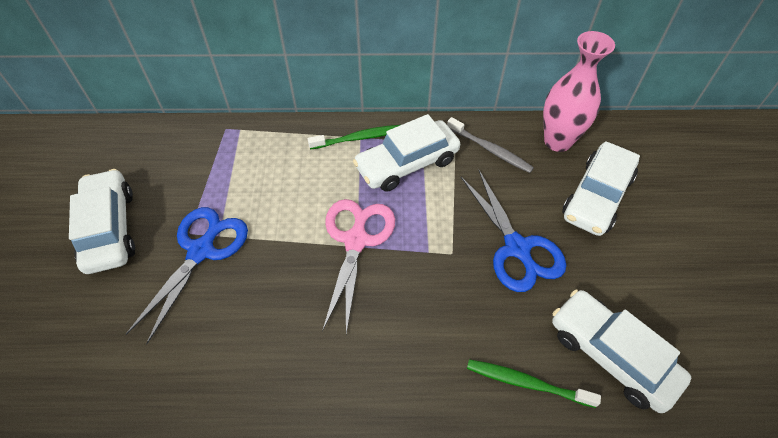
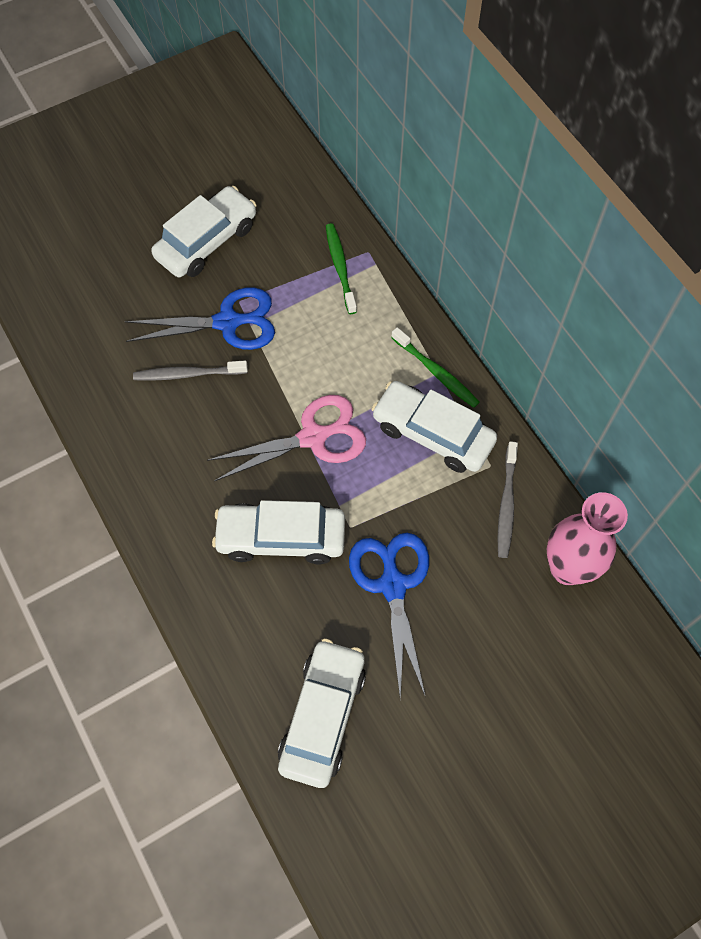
camera: 60 degrees right, 10 degrees up
blue scissors [461,170,567,292] -> blue scissors turned 135 degrees clockwise [349,533,429,699]
green toothbrush [467,359,601,408] -> green toothbrush moved to [326,223,357,314]
white car [562,141,640,236] -> white car moved to [212,500,345,565]
none -> grey toothbrush [133,361,248,381]

